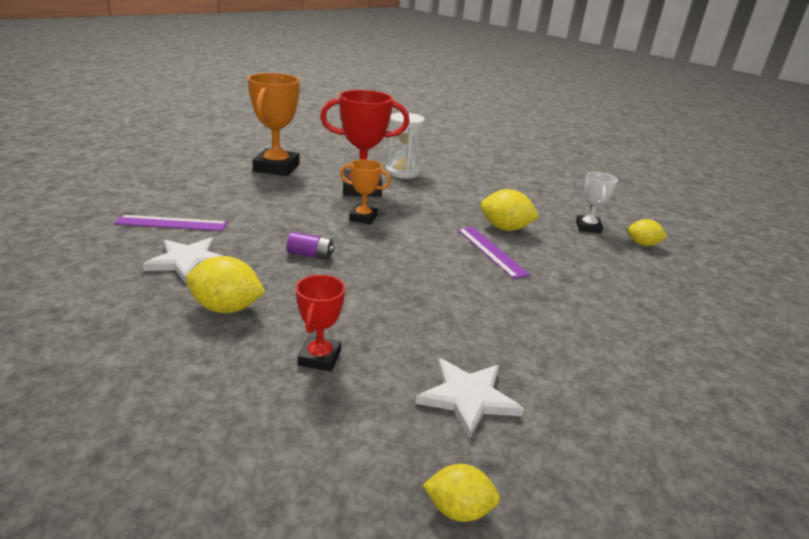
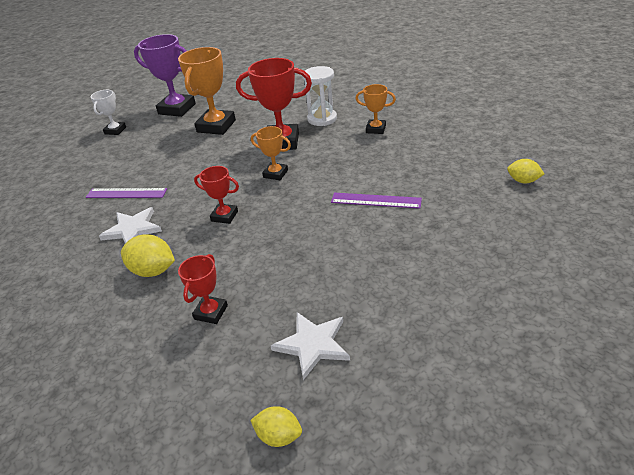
camera: 15 degrees right, 10 degrees up
purple battery [287,232,334,260] -> red trophy [194,166,239,224]
purple ruler [458,227,530,279] -> purple ruler turned 60 degrees counterclockwise [331,193,422,209]
yellow lemon [480,189,540,231] -> none
white trophy [576,172,618,234] -> white trophy moved to [91,90,126,135]
none -> purple trophy [134,34,196,117]
none -> orange trophy [356,84,396,134]

